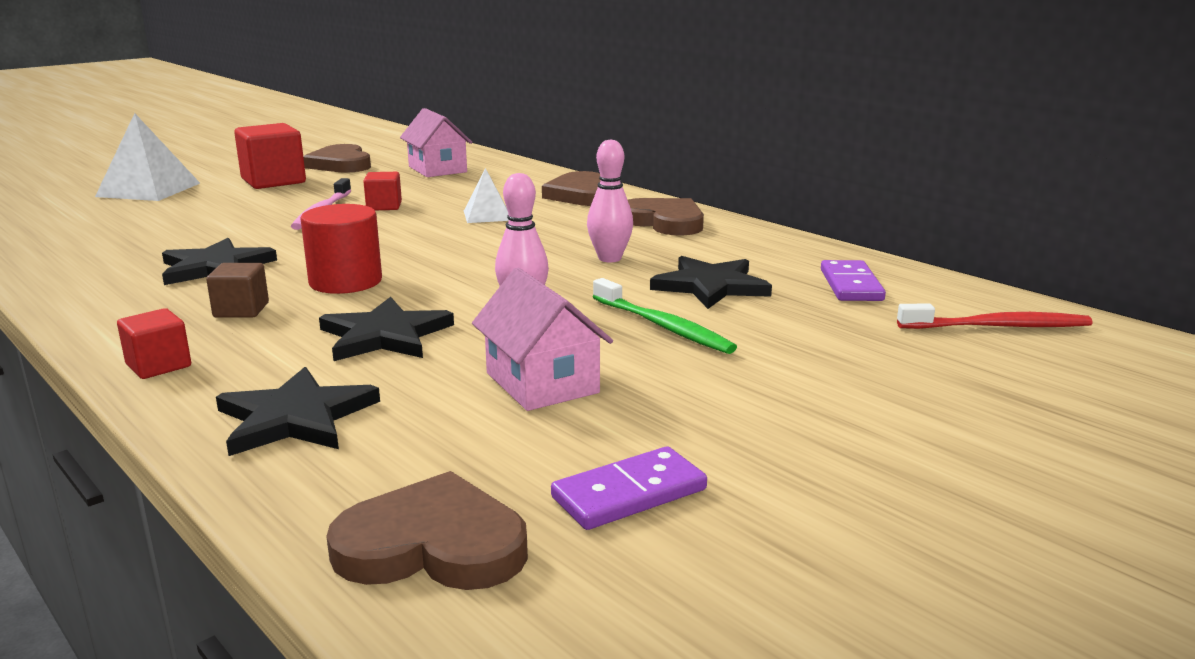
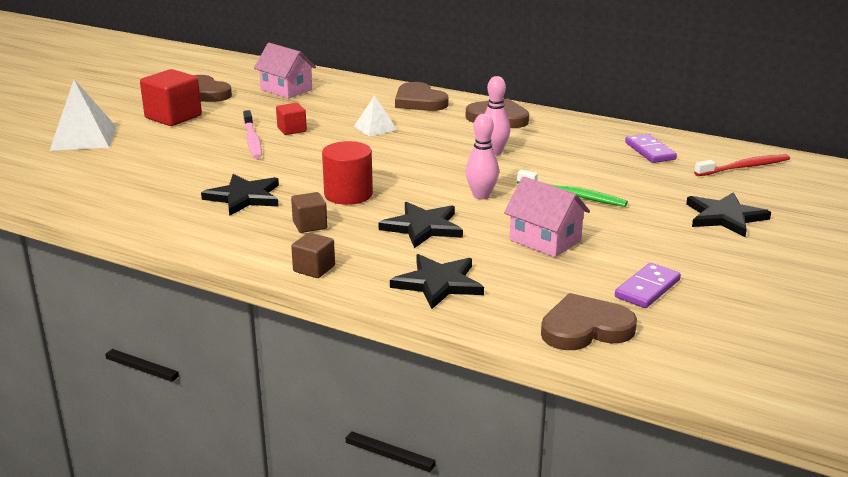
camera: 20 degrees left, 5 degrees up
red cube [117,308,191,379] -> brown cube [291,232,335,278]
black star [650,256,772,309] -> black star moved to [686,192,771,237]

